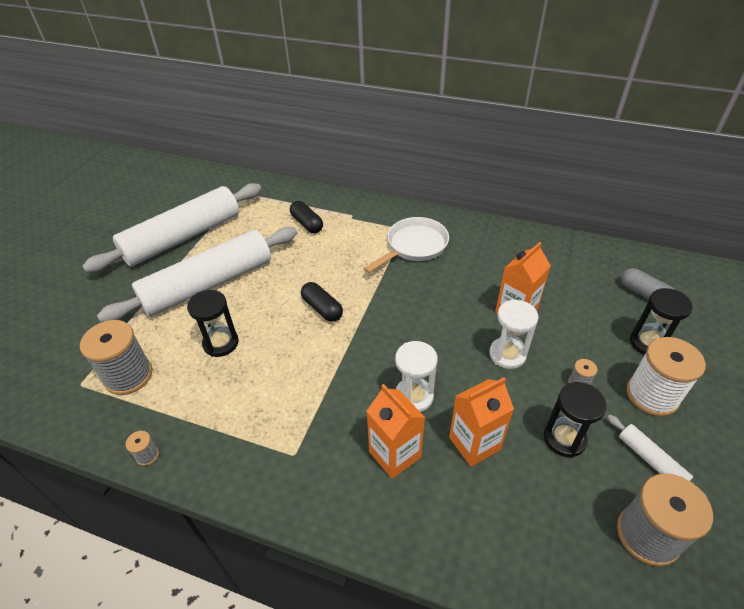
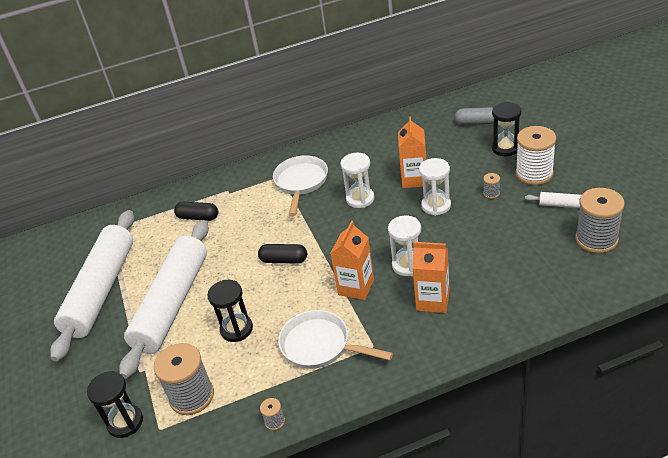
camera: 35 degrees left, 5 degrees down
orange carton [449,377,514,467] -> orange carton moved to [330,221,374,300]
black hourglass [544,382,606,458] -> black hourglass moved to [87,371,143,438]
none -> white pan [278,310,393,369]
none -> white hourglass [340,153,374,208]

